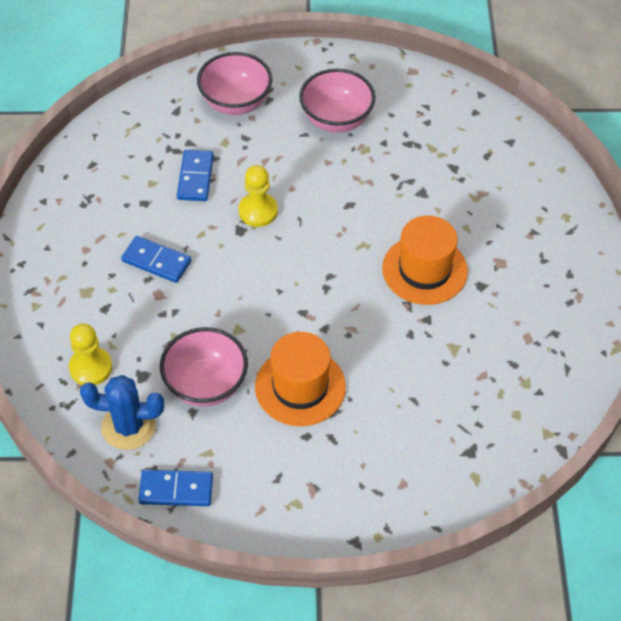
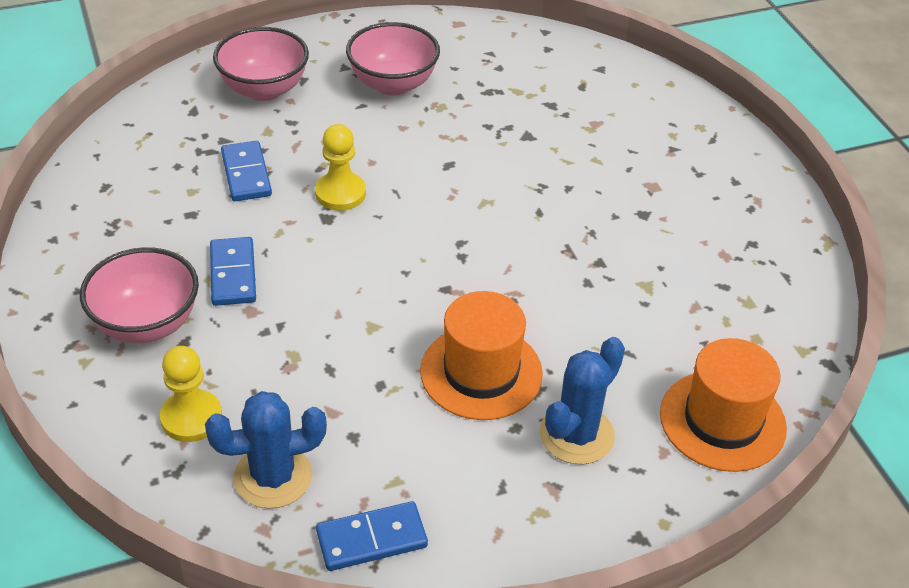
camera: 20 degrees left, 10 degrees down
blue domino [121,236,191,283] -> blue domino turned 75 degrees clockwise [210,237,256,306]
pink bowl [160,327,248,407] -> pink bowl moved to [80,247,199,343]
orange hat [382,215,468,305] -> orange hat moved to [660,338,787,472]
none -> blue cactus [540,337,625,464]

